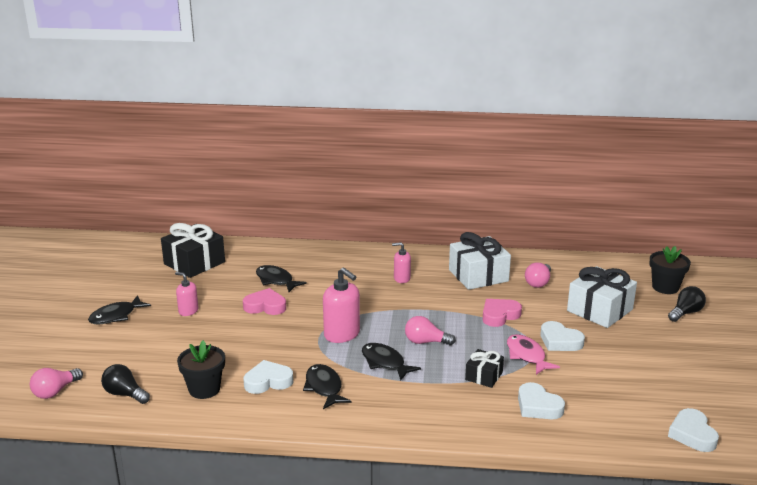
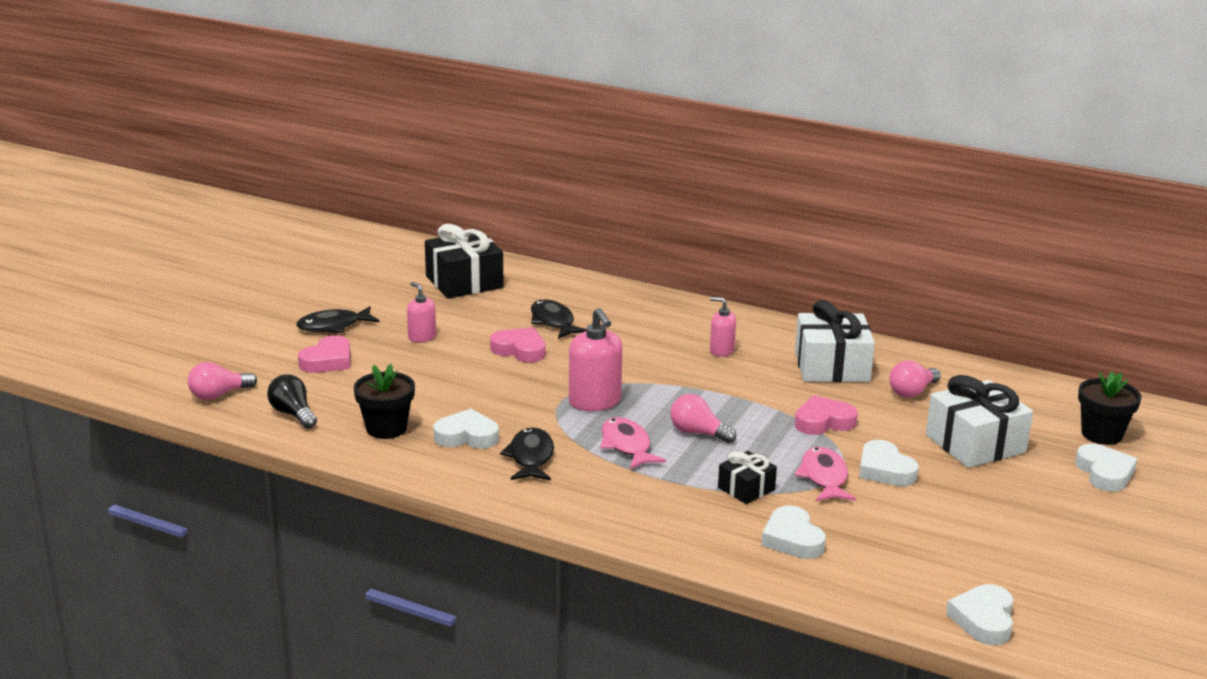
camera: 20 degrees right, 0 degrees up
black fish [362,343,421,381] -> pink fish [601,417,666,469]
black light bulb [668,286,706,322] -> white heart [1075,443,1137,492]
none -> pink heart [298,335,350,373]

